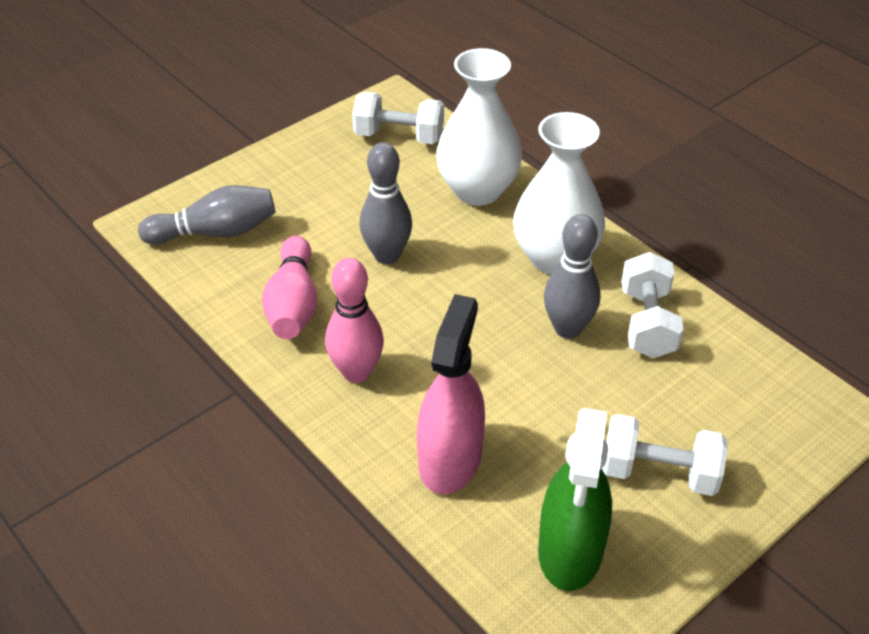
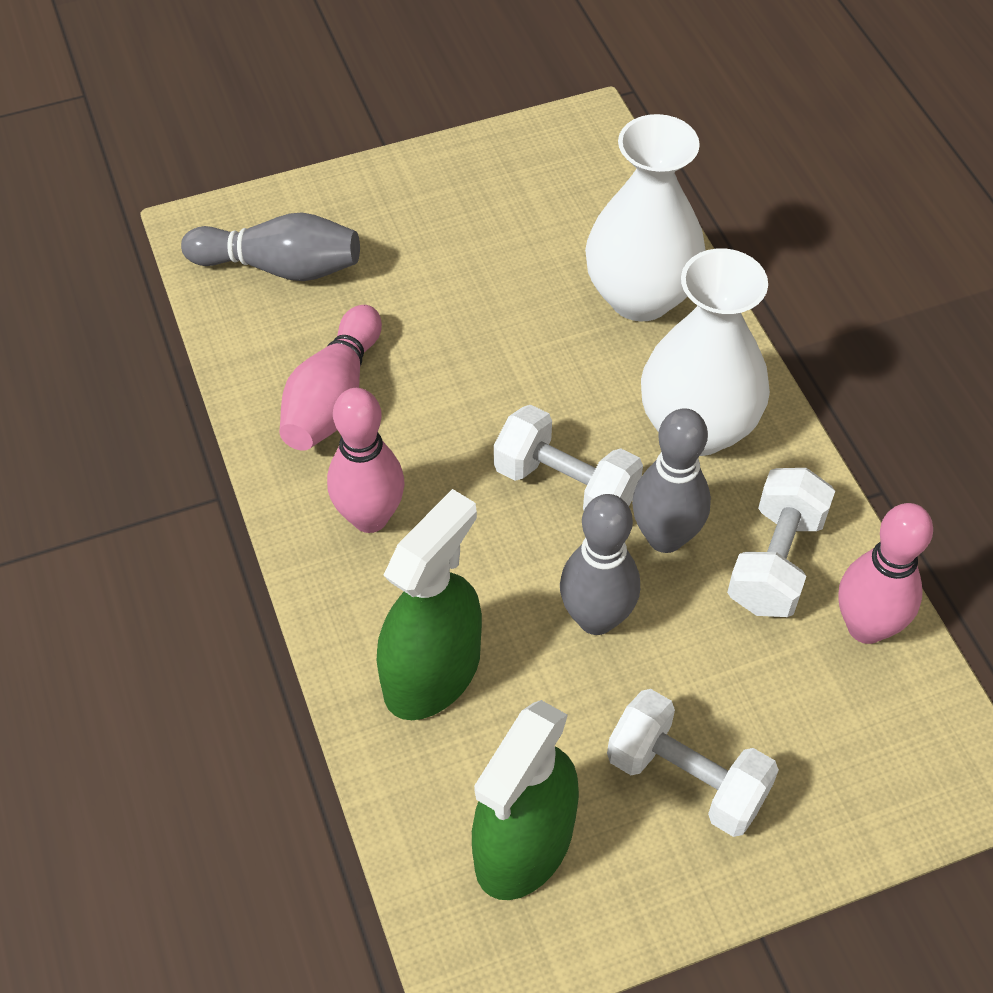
camera: 20 degrees right, 10 degrees up
white dumbbell [352,92,444,144] -> white dumbbell moved to [494,405,643,510]
grey bowling pin [360,142,412,264] -> grey bowling pin moved to [560,494,640,635]
pink spray bottle [417,294,485,494] -> green spray bottle [377,489,482,720]
none -> pink bowling pin [838,503,933,644]

